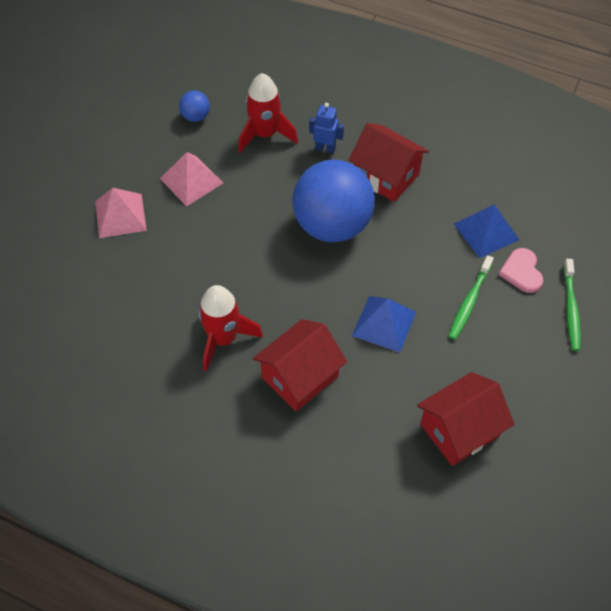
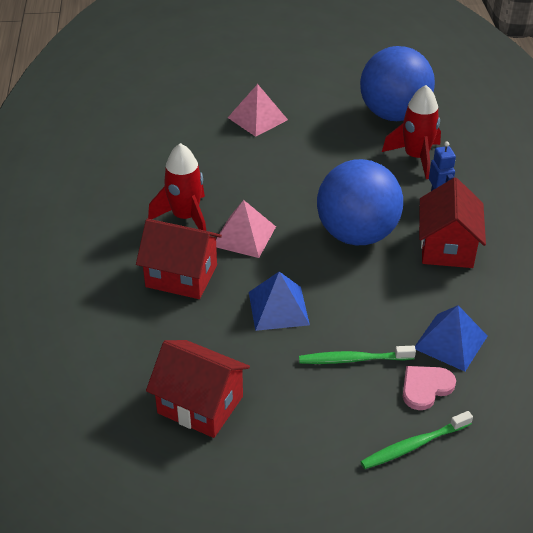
camera: 60 degrees right, 15 degrees down
pink pyramid [160,152,223,206] -> pink pyramid moved to [216,200,276,258]
blue ball [179,90,210,122] -> blue ball [360,46,435,121], size x2.42

